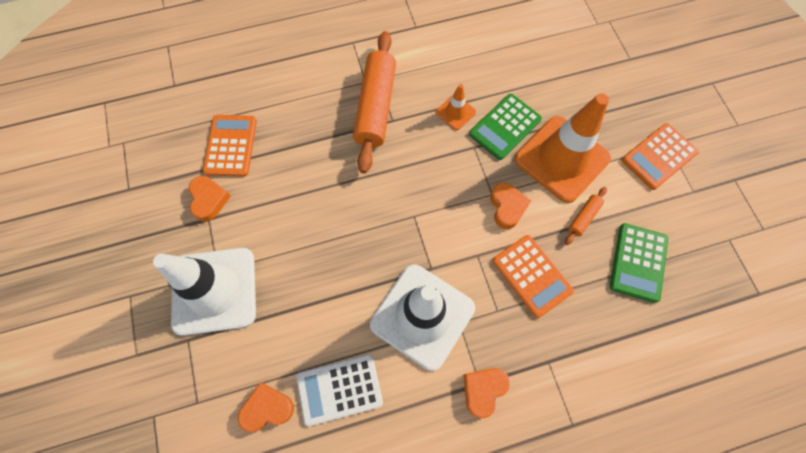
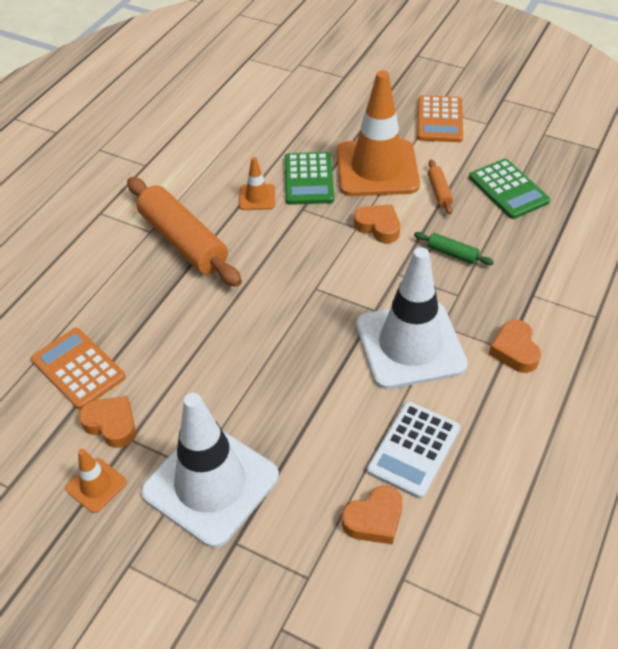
camera: 45 degrees left, 20 degrees down
orange heart [238,383,294,432] -> orange heart turned 150 degrees counterclockwise [342,485,403,545]
orange calculator [492,235,574,318] -> green rolling pin [414,232,494,265]
none -> orange traffic cone [65,449,127,513]

